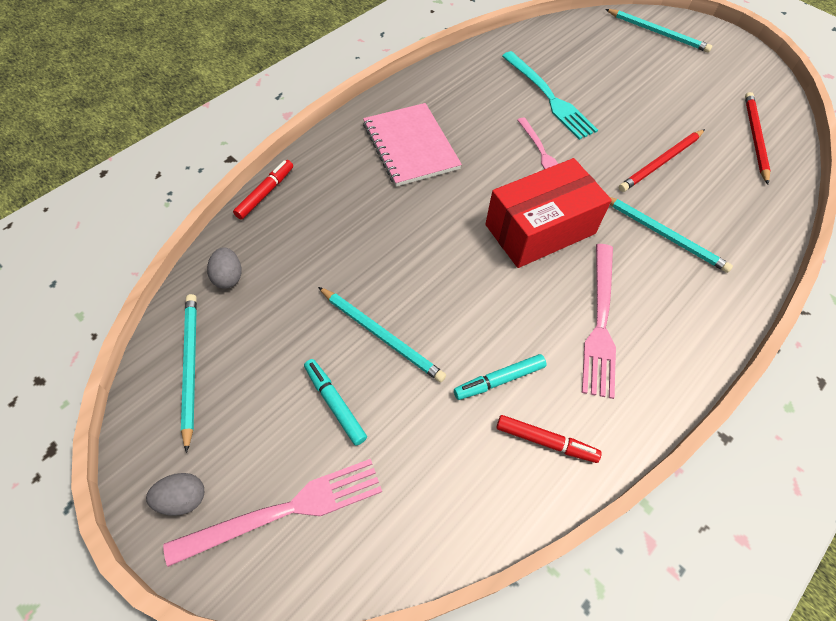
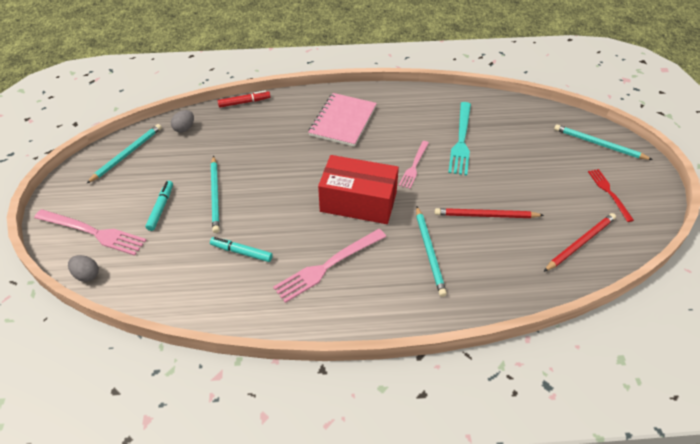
camera: 45 degrees right, 10 degrees down
grey egg [146,473,204,516] -> grey egg moved to [68,255,99,282]
red marker [496,415,602,463] -> none
turquoise pencil [605,9,712,53] -> turquoise pencil turned 135 degrees clockwise [554,124,653,160]
none -> red fork [588,169,634,222]

